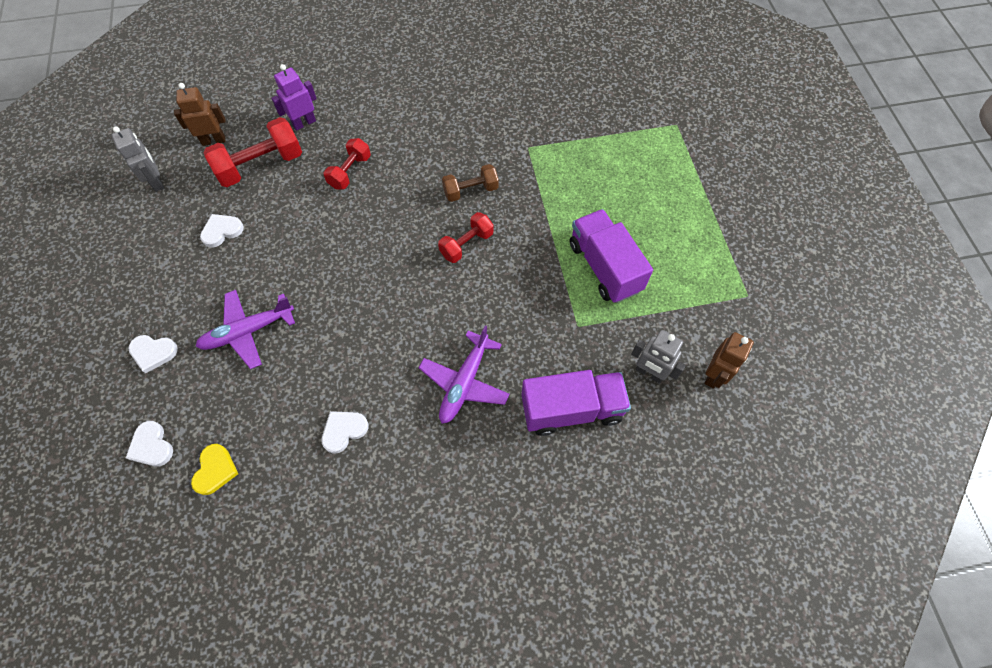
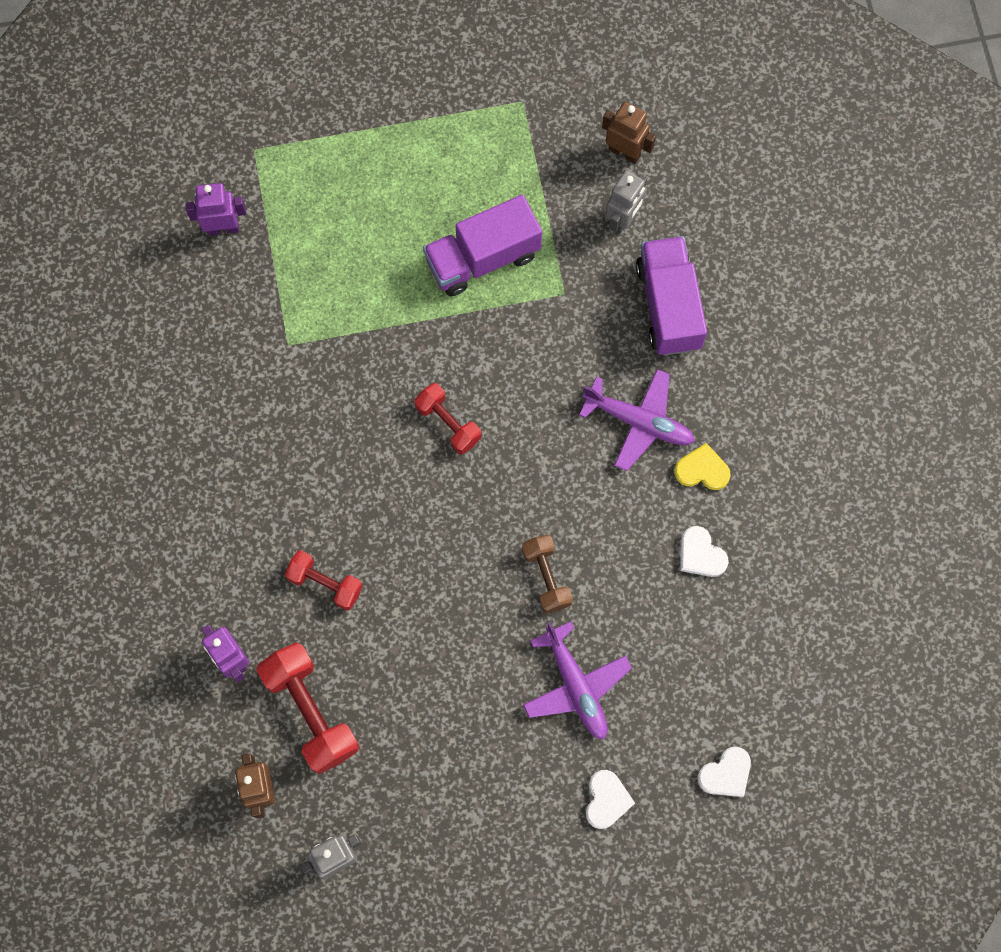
camera: 90 degrees left, 10 degrees up
yellow heart [191,444,238,495] -> yellow heart moved to [674,443,731,490]
white heart [200,214,244,248] -> none
brown dumbbell [442,164,499,202] -> brown dumbbell moved to [522,535,573,614]
none -> purple robot [185,183,246,235]

